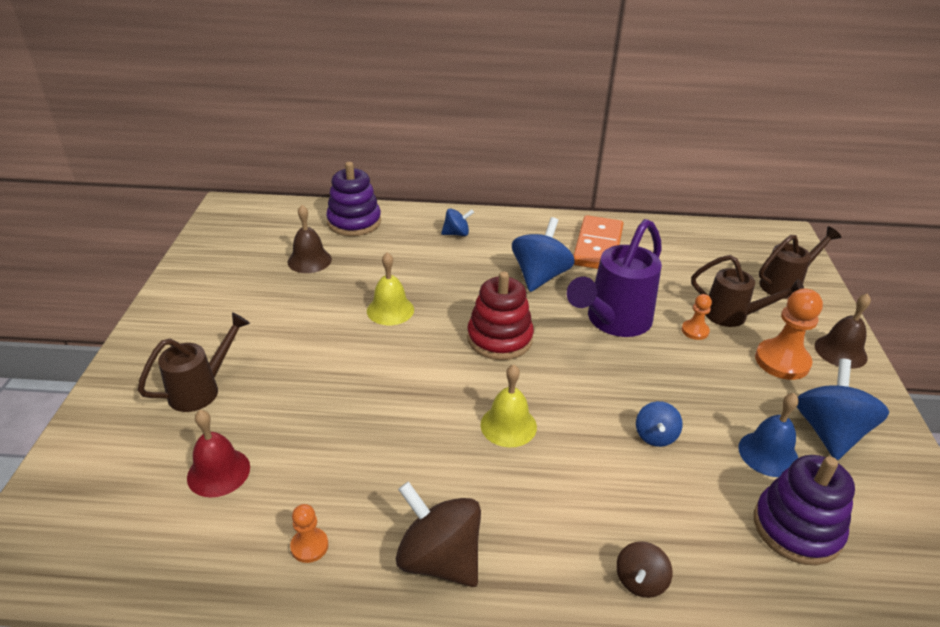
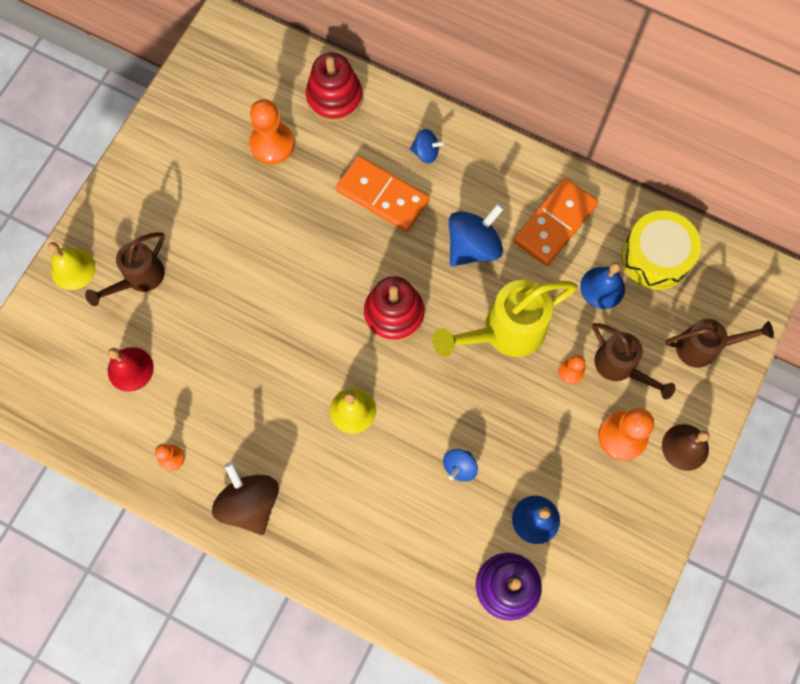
camera: 25 degrees right, 35 degrees up
brown watering can [138,312,250,412] -> brown watering can turned 150 degrees clockwise [85,232,165,306]
brown bell [288,205,332,273] -> orange pawn [249,99,295,165]
purple stacking toy [326,162,381,236] -> red stacking toy [306,52,363,122]
yellow bell [367,252,414,325] -> yellow bell moved to [48,242,96,290]
purple watering can [567,219,662,337] -> yellow watering can [432,280,578,357]
brown spinning top [616,541,673,598] -> none
blue spinning top [797,359,889,460] -> none
none -> orange domino [336,156,429,232]
none -> blue bell [580,262,625,309]
none -> yellow drum [621,210,701,290]

